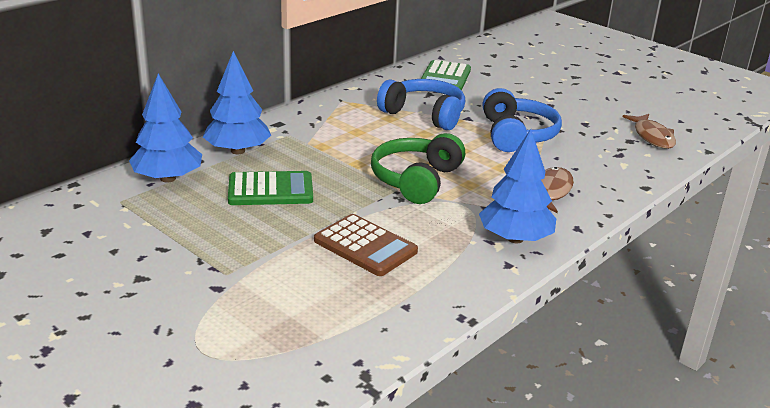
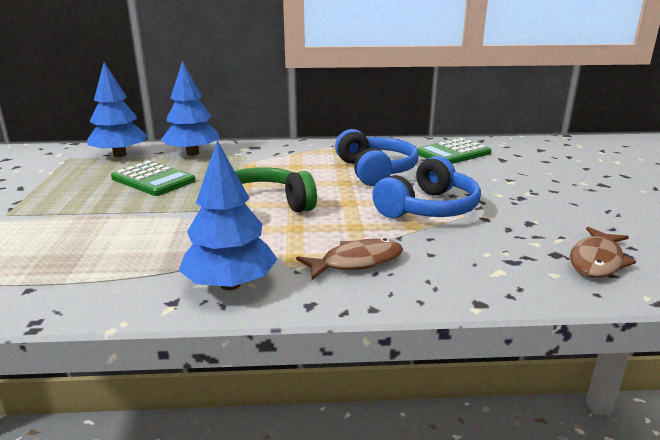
camera: 45 degrees right, 5 degrees down
brown calculator [314,214,418,276] -> none

